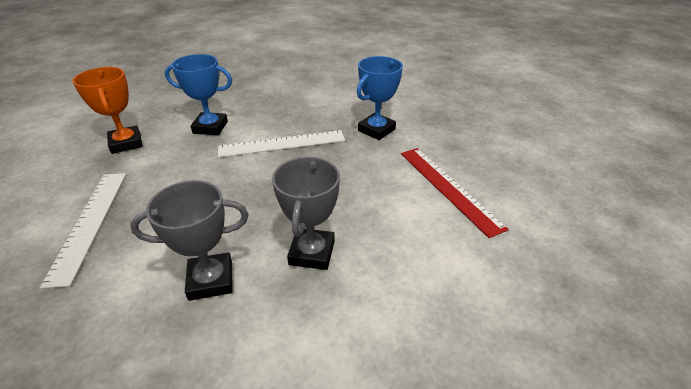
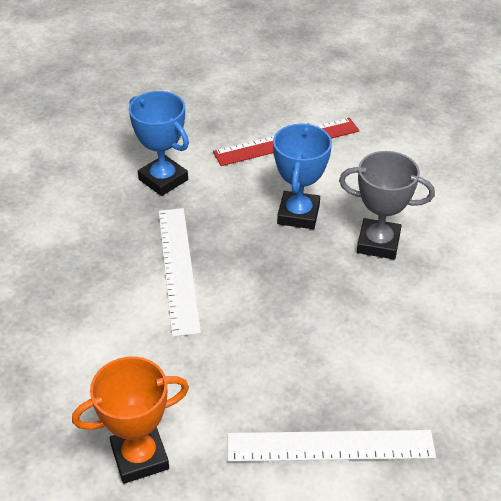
camera: 85 degrees left, 5 degrees up
grey trophy [130,180,249,301] -> none
blue trophy [165,54,232,135] -> blue trophy moved to [273,123,332,229]

